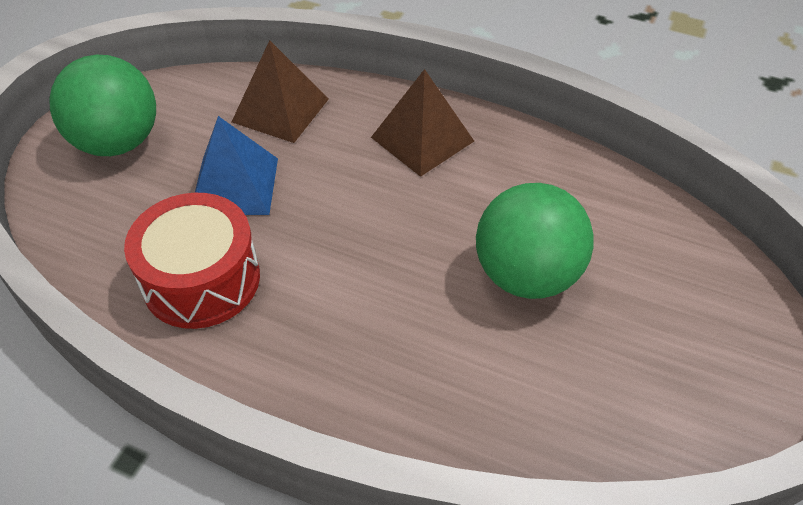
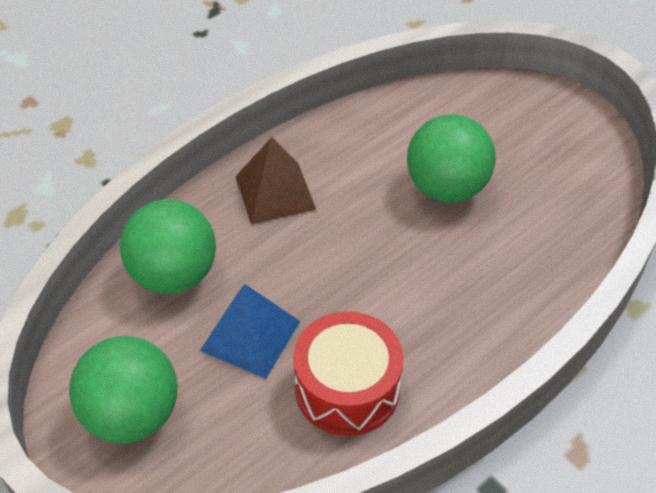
camera: 65 degrees left, 0 degrees up
brown pyramid [232,40,329,143] -> green ball [120,199,216,294]

